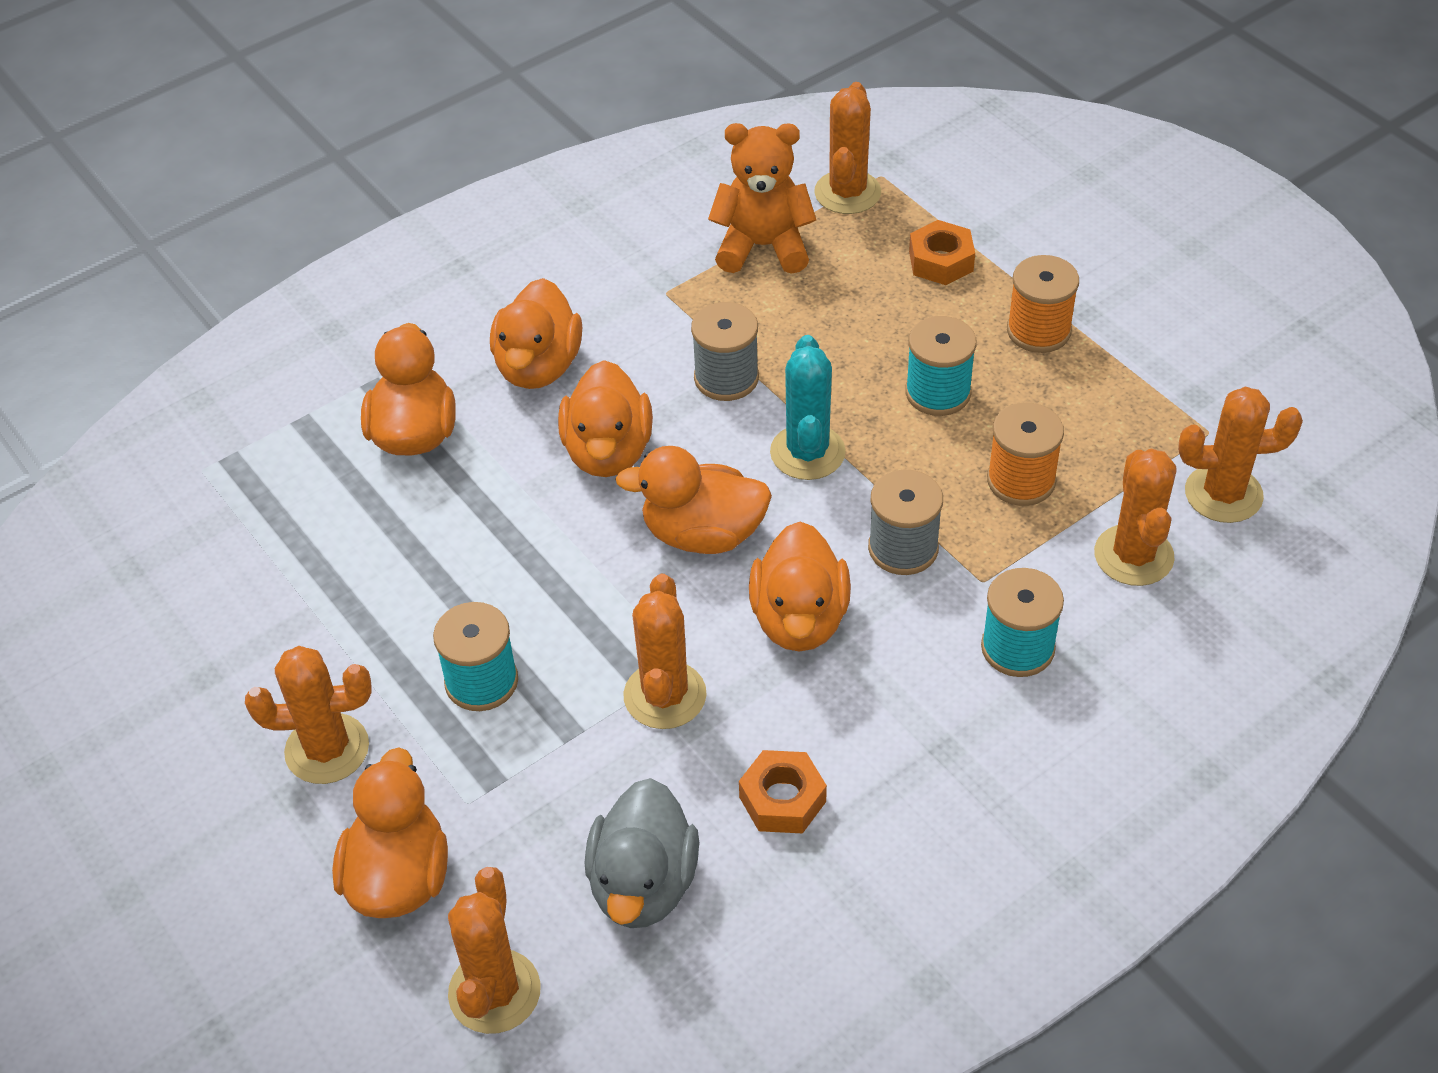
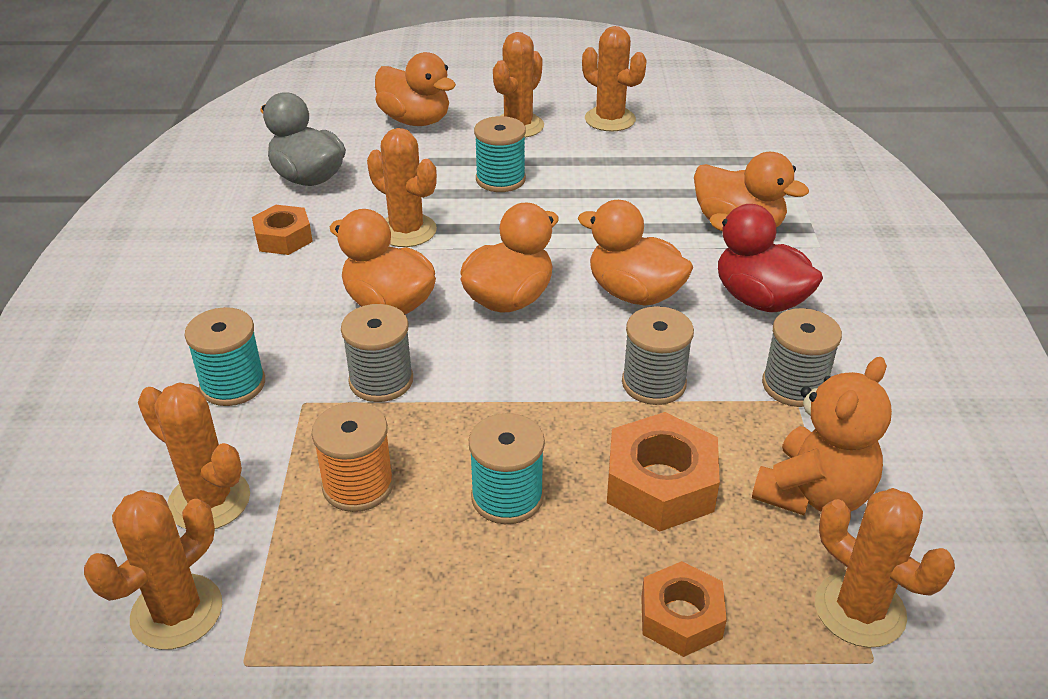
camera: 125 degrees right, 10 degrees down
orange cactus [448,867,541,1034] -> orange cactus moved to [582,26,647,132]
orange duck [490,278,582,389] -> red duck [709,204,823,312]
turquoise cactus [770,335,846,480] -> none
orange spool [1007,255,1079,353] -> none
none -> orange nut [607,412,720,531]
none -> grey spool [762,308,842,407]

